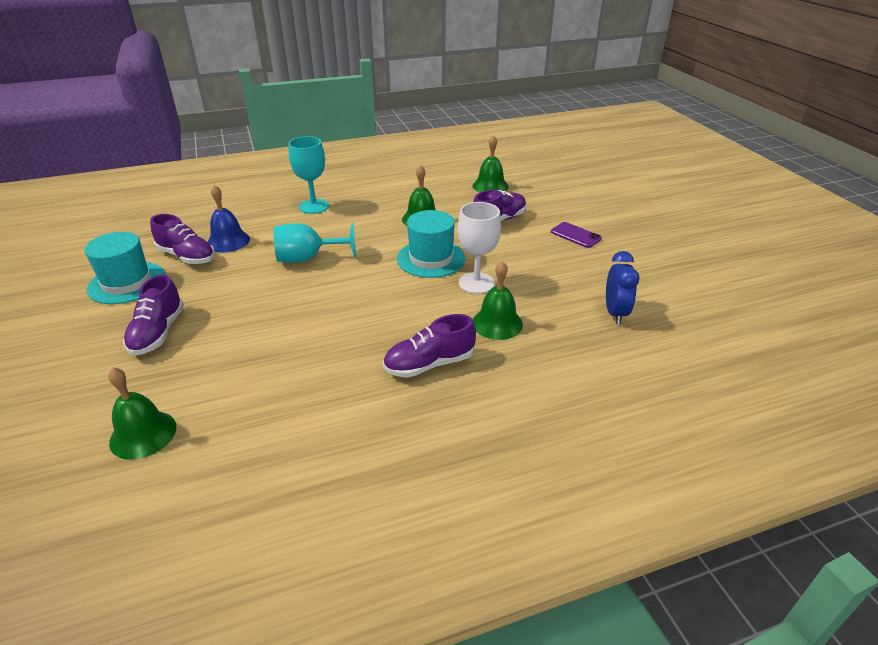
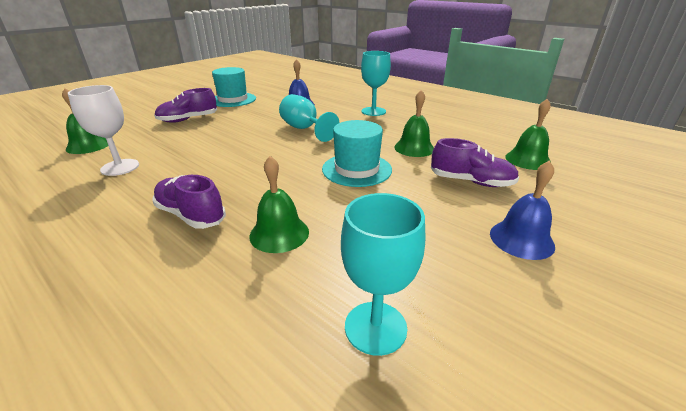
camera: 60 degrees right, 5 degrees down
purple shoe [150,214,215,264] -> none
white goblet [458,202,501,294] -> white goblet moved to [68,85,139,176]
purple phone [551,222,602,248] -> blue bell [490,160,555,260]
blue clock [606,251,640,324] -> turquoise goblet [341,193,425,356]

